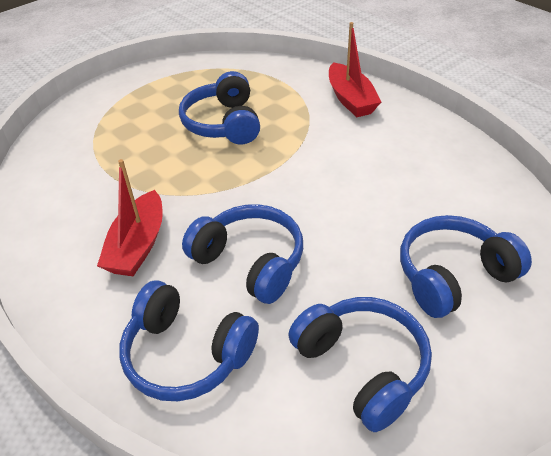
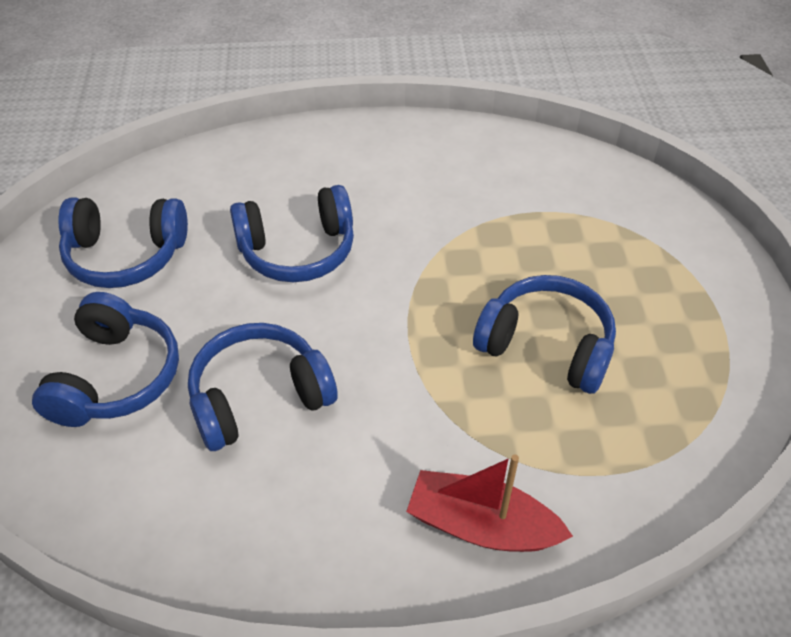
camera: 125 degrees right, 5 degrees up
red boat [97,159,163,276] -> none
blue headphones [119,280,259,401] -> blue headphones moved to [188,323,337,451]

